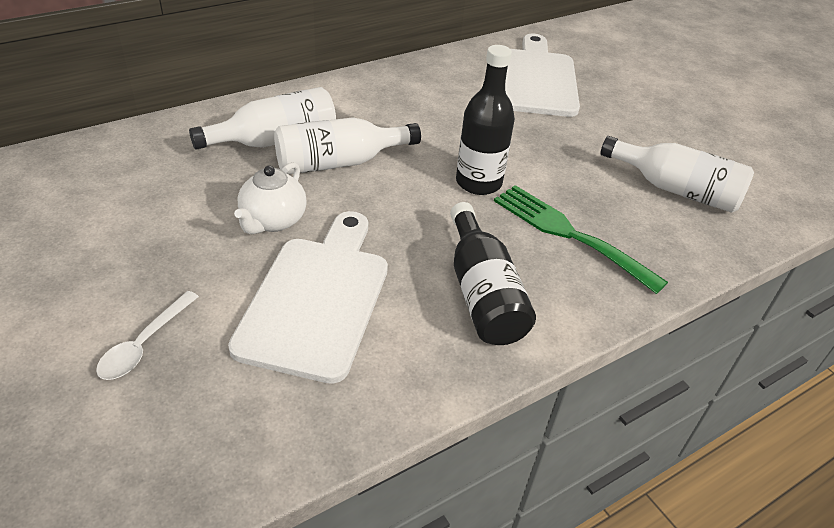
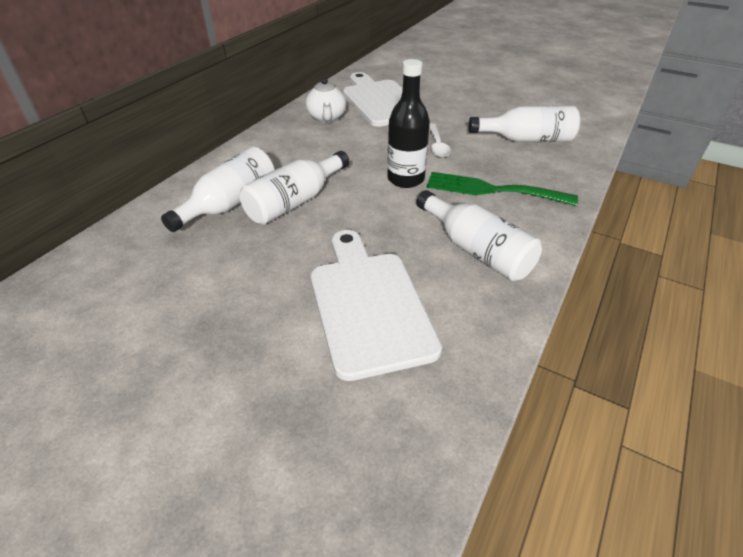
camera: 25 degrees left, 0 degrees up
white spoon [96,291,199,380] -> white spoon moved to [429,123,451,158]
white teapot [234,162,307,235] -> white teapot moved to [305,78,346,123]
black bottle [450,202,536,345] -> white bottle [416,190,542,281]

